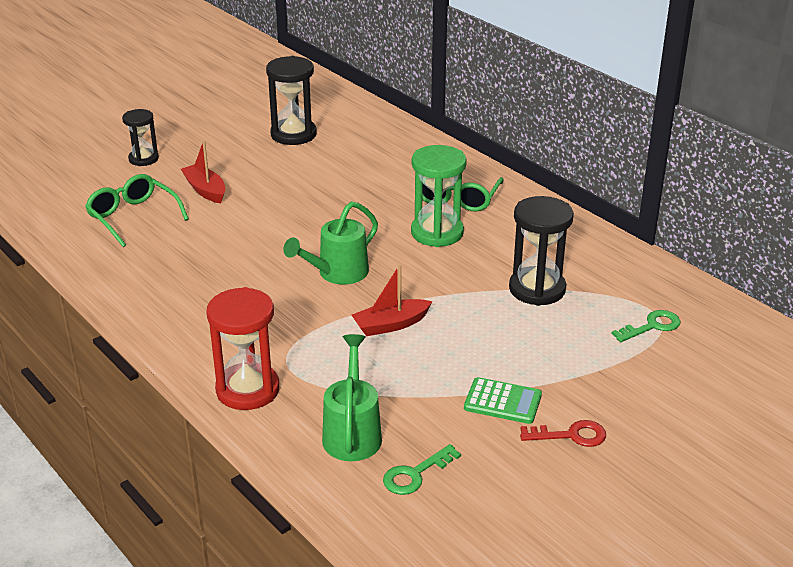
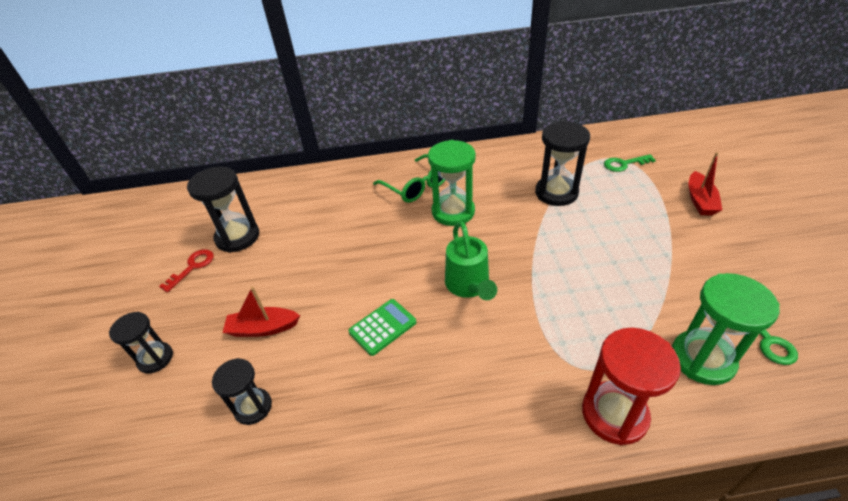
camera: 55 degrees left, 10 degrees up
green glasses [85,174,189,247] -> black hourglass [212,358,272,425]
green watering can [322,334,382,461] -> green hourglass [672,273,780,385]
red boat [352,265,433,336] -> red boat moved to [689,152,722,216]
green calculator [464,377,542,424] -> green calculator moved to [349,299,416,356]
red key [520,420,606,447] -> red key moved to [159,249,214,292]
green key [612,310,681,342] -> green key turned 105 degrees counterclockwise [604,154,656,172]

